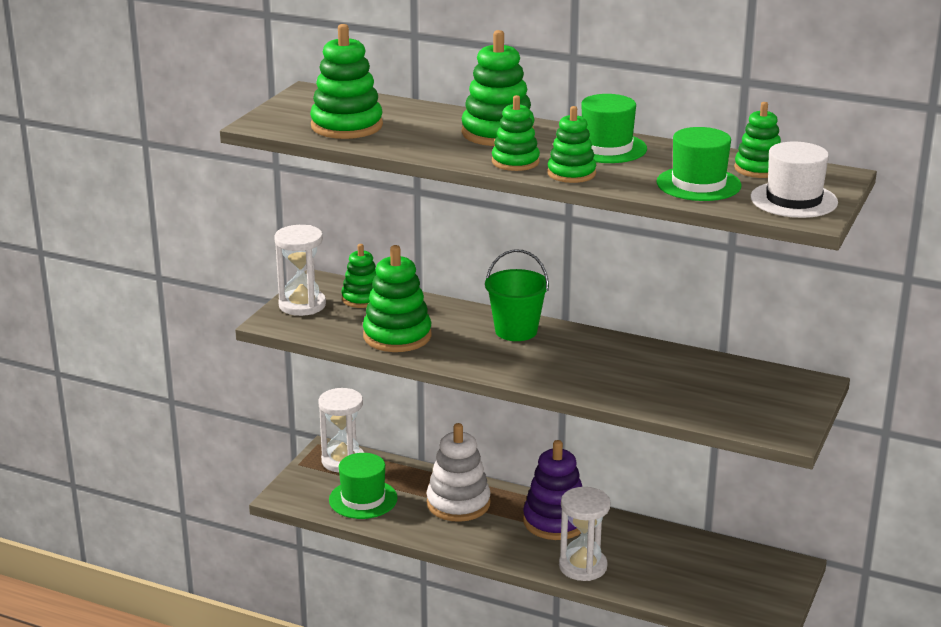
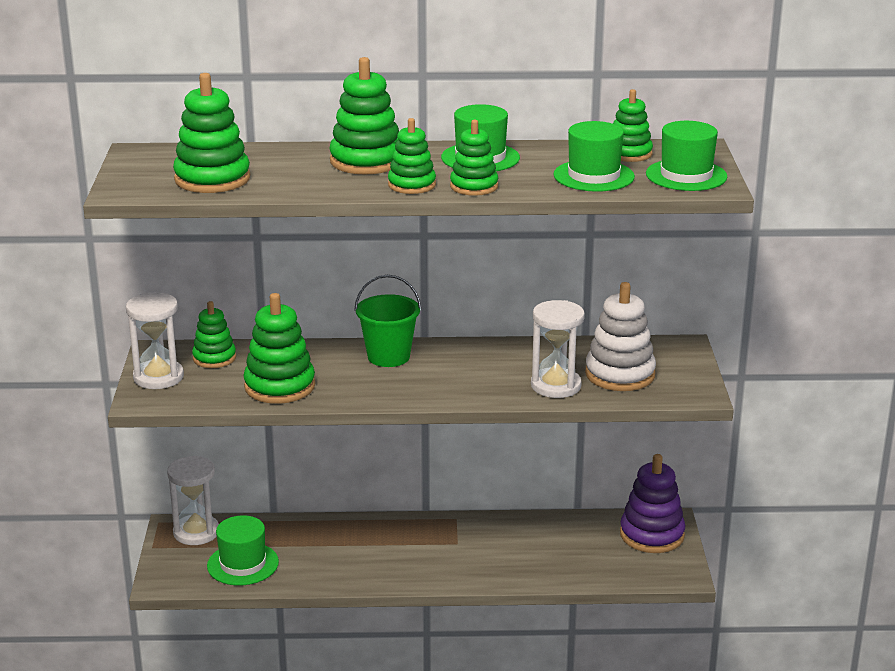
camera: 25 degrees left, 0 degrees up
white stacking toy [427,423,491,522] -> white stacking toy moved to [585,282,656,391]
purple stacking toy [523,440,582,540] -> purple stacking toy moved to [620,454,685,553]
white hourglass [559,487,610,581] -> white hourglass moved to [531,300,585,398]
white hat [750,141,838,218] -> green hat [646,121,727,191]

